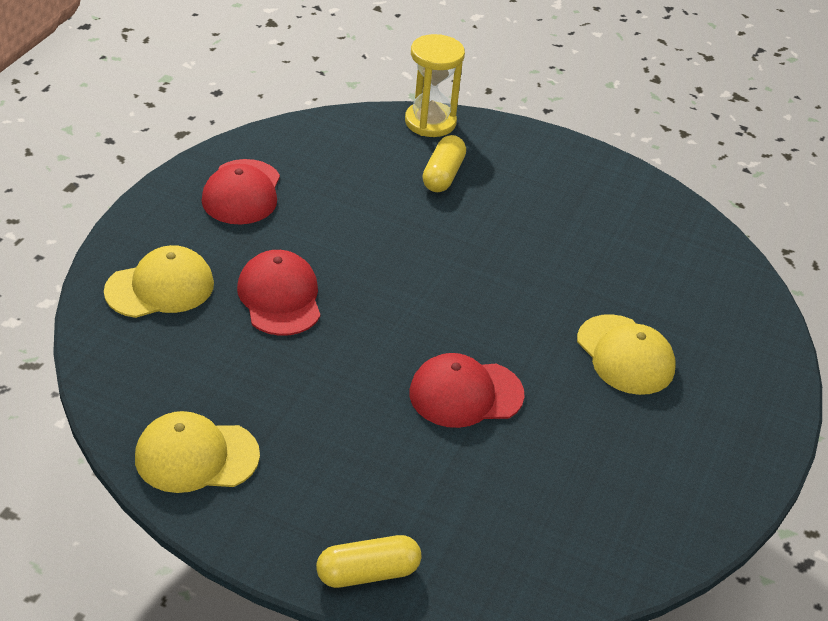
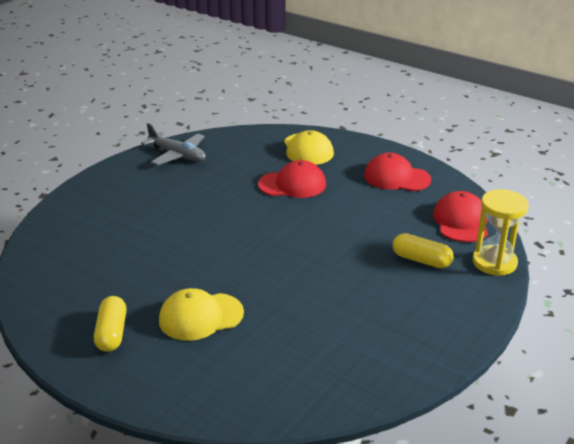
camera: 105 degrees right, 10 degrees down
yellow cap [135,411,260,493] -> grey plane [141,123,206,166]
yellow capsule [316,535,422,588] -> yellow capsule moved to [94,296,126,352]
red cap [409,353,525,428] -> red cap moved to [433,191,488,242]

